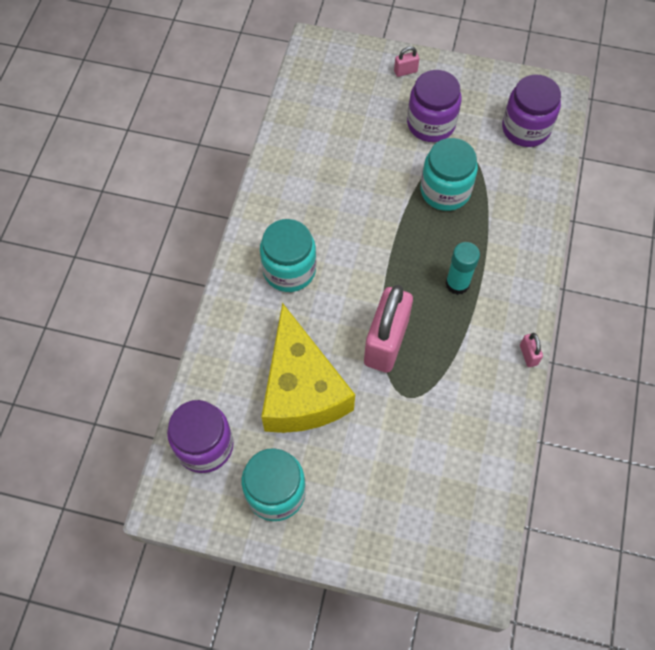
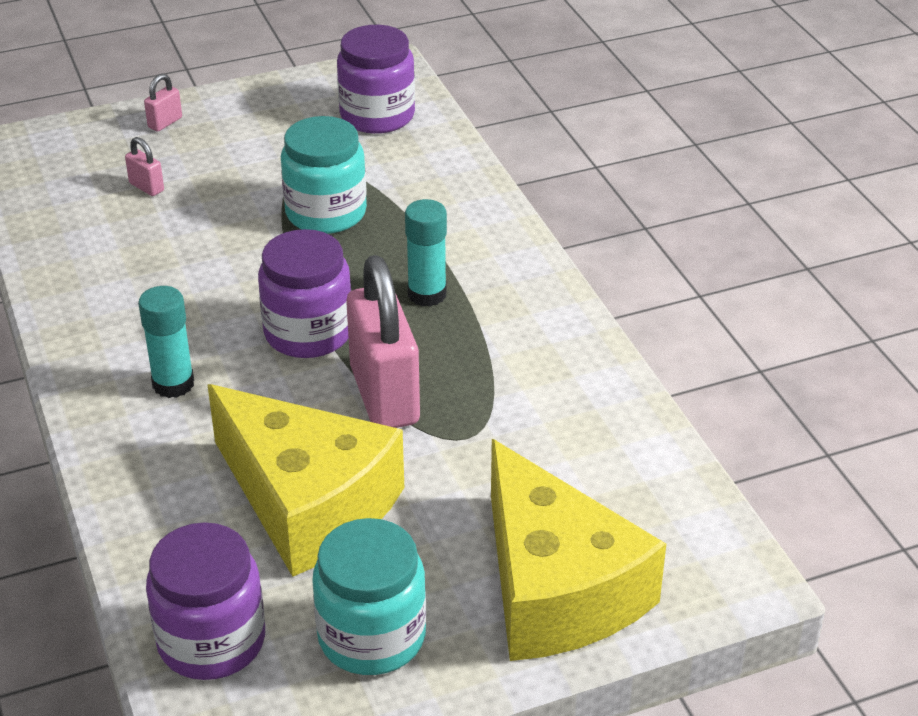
camera: 35 degrees left, 25 degrees down
turquoise jar [260,219,316,292] -> turquoise glue stick [138,286,194,398]
purple jar [407,70,461,142] -> purple jar moved to [258,229,351,358]
pink padlock [520,333,543,367] -> pink padlock moved to [125,137,164,196]
none -> yellow cheese [491,439,666,661]

